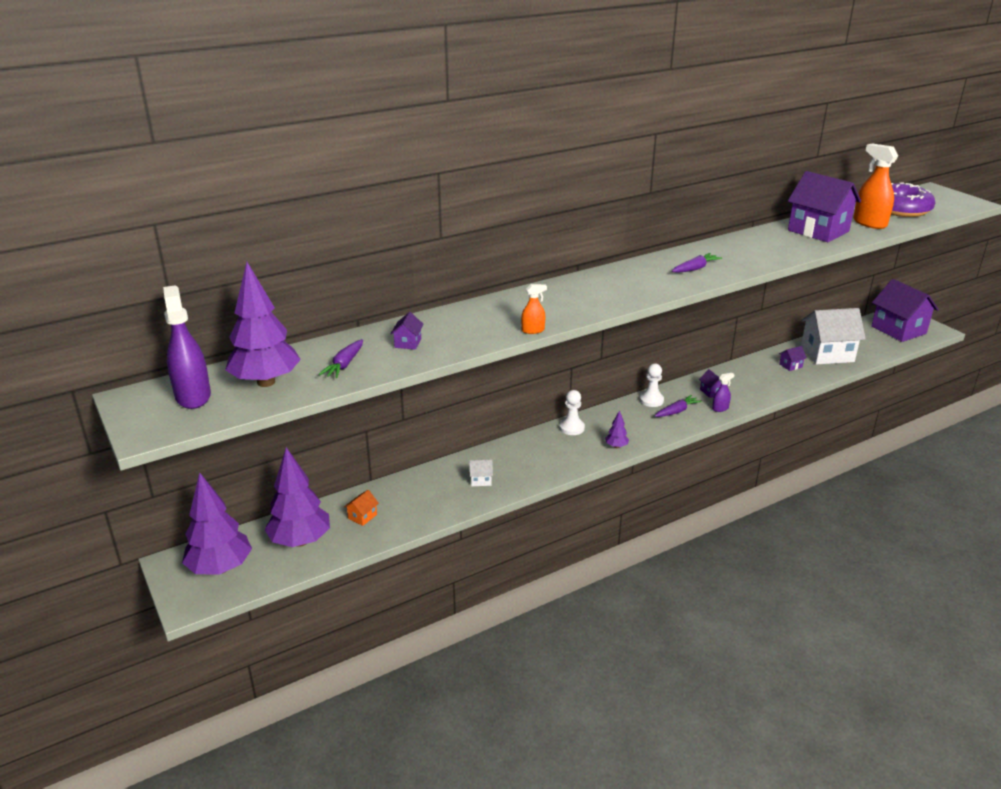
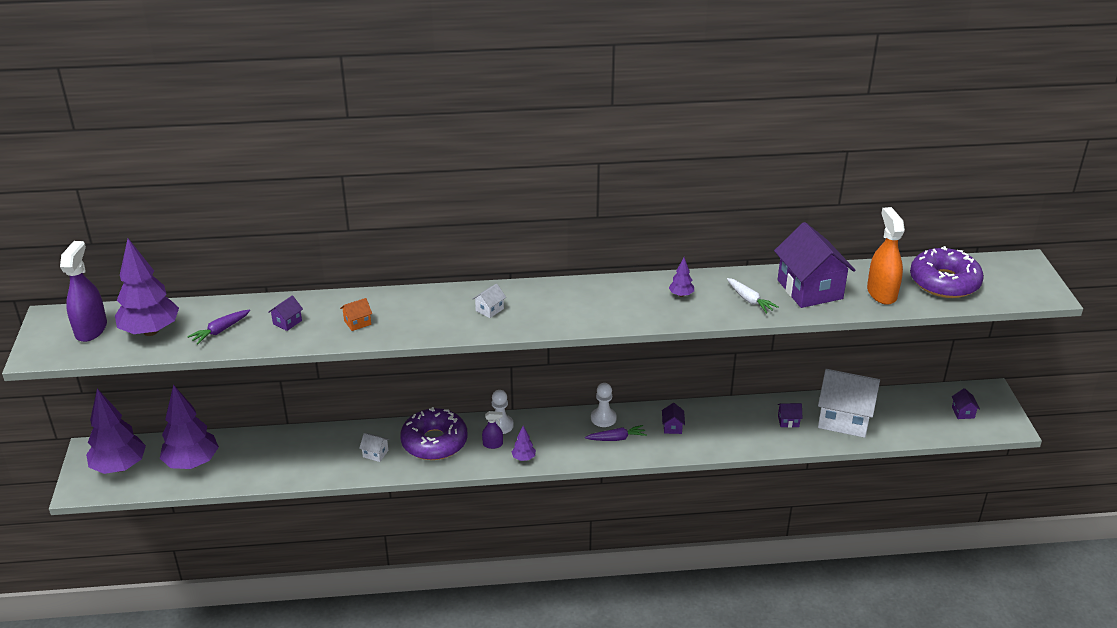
camera: 25 degrees right, 5 degrees up
orange house [344,490,379,526] -> orange house moved to [340,298,372,331]
orange spray bottle [521,284,547,334] -> none
purple carrot [672,253,722,273] -> none
purple spray bottle [712,373,735,412] -> purple spray bottle moved to [482,411,503,449]
purple house [872,279,939,342] -> purple house [952,388,980,419], size x0.40
none -> purple donut [400,407,468,460]
none -> white house [472,284,506,318]
none -> purple tree [669,258,694,297]
none -> white carrot [727,278,779,314]

